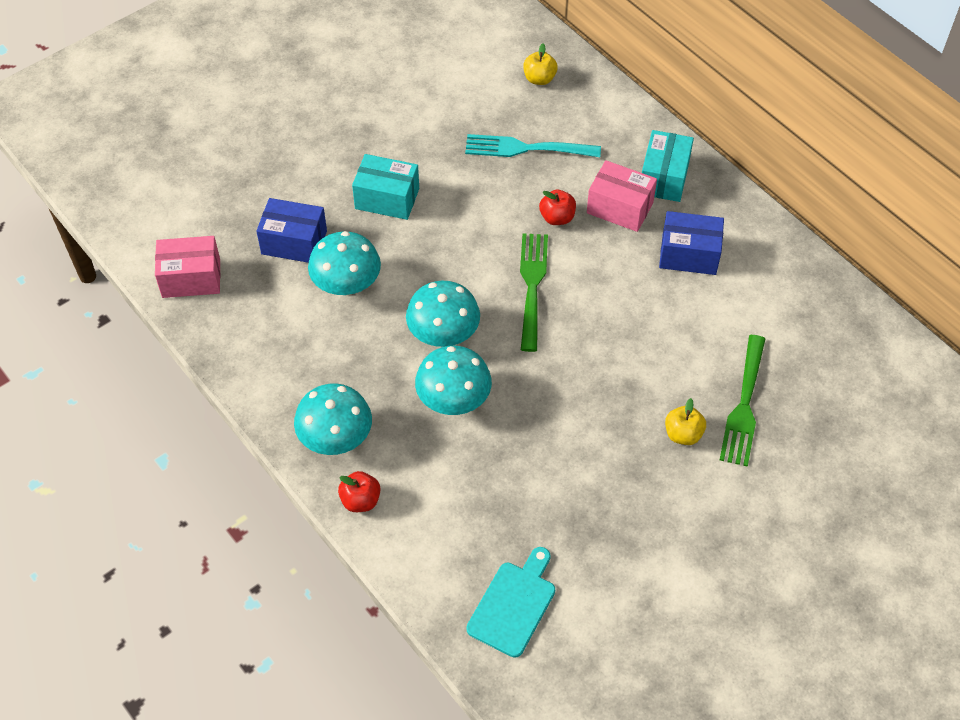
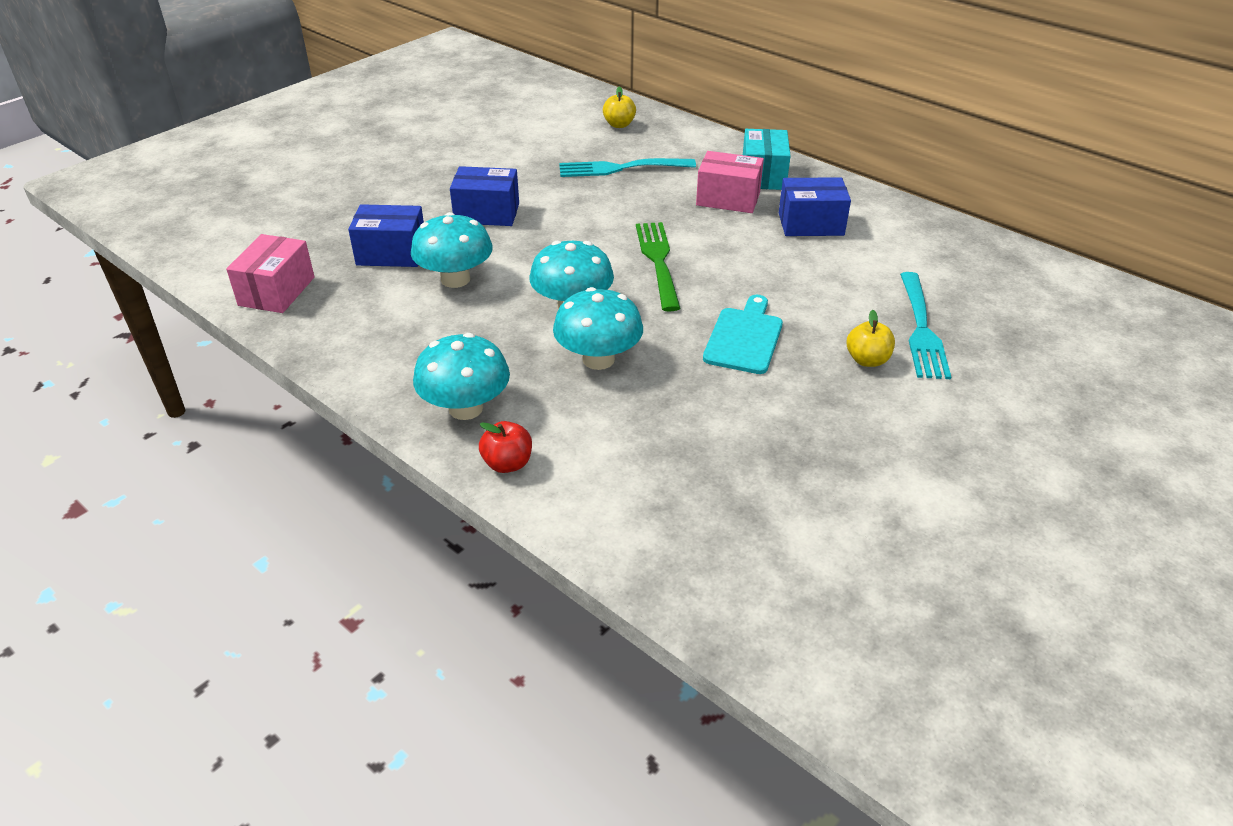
camera: 10 degrees left, 15 degrees down
pink box [155,236,220,298] -> pink box turned 60 degrees counterclockwise [226,234,315,313]
turquoise box [352,154,419,220] -> blue box [450,166,519,226]
turquoise cutting board [466,547,555,658] -> turquoise cutting board moved to [703,295,783,374]
red apple [539,190,576,225] -> none
green fork [720,335,765,467] -> turquoise fork [900,272,951,379]

